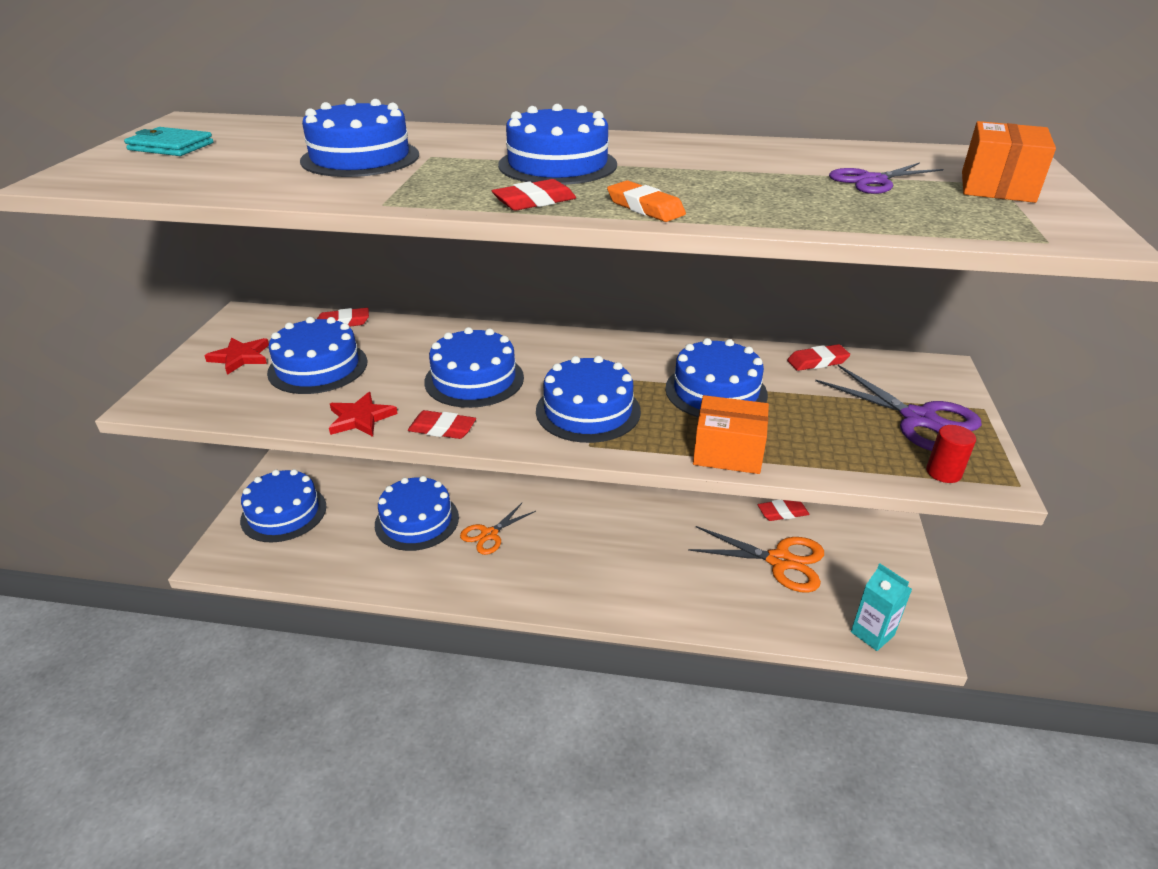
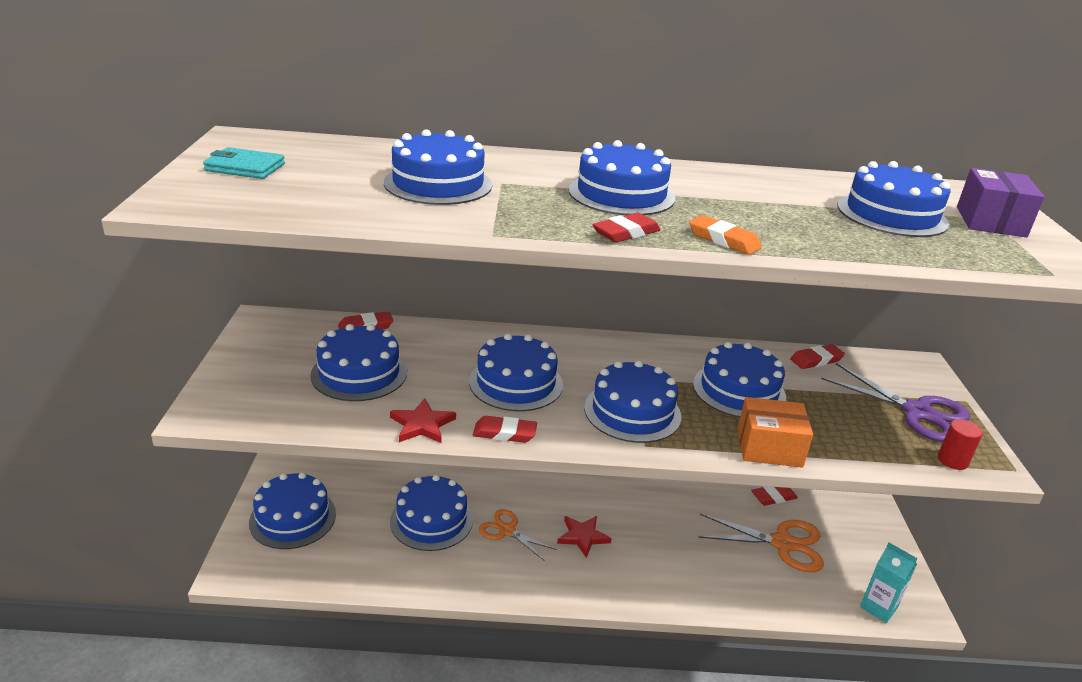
camera: 10 degrees left, 5 degrees down
red star [204,337,269,375] -> red star moved to [557,516,612,558]
orange scissors [460,503,536,555] -> orange scissors turned 90 degrees clockwise [479,509,557,561]
purple scissors [829,162,943,194] -> blue cake [837,161,951,237]
orange box [962,121,1056,203] -> purple box [957,168,1045,238]

